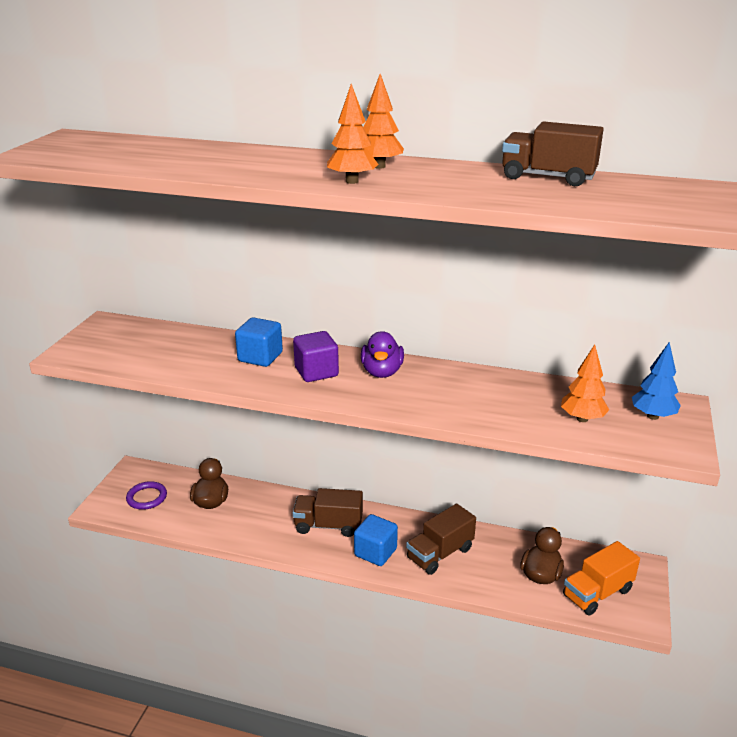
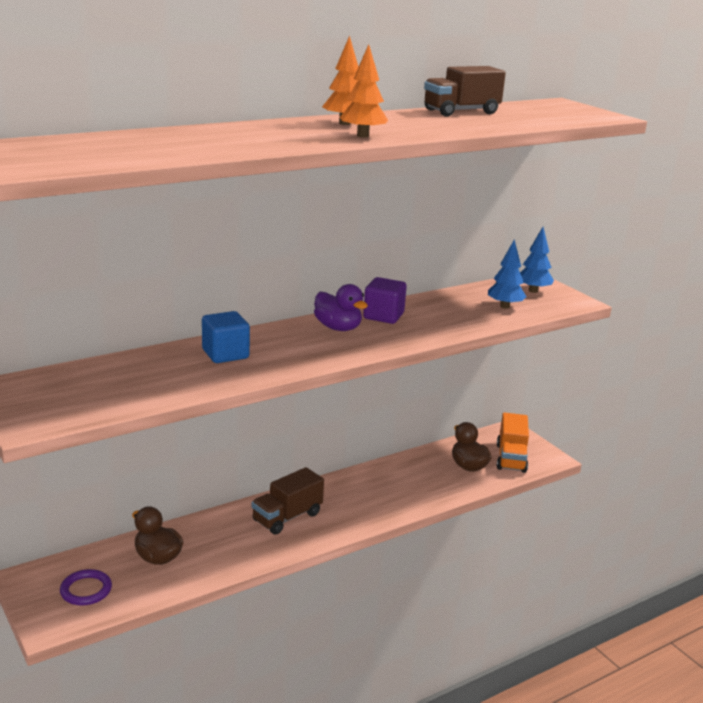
camera: 50 degrees left, 5 degrees down
purple cube [293,331,339,382] -> purple cube moved to [363,277,407,324]
blue cube [354,514,398,566] -> none
brown truck [406,504,476,575] -> none
orange tree [561,344,609,422] -> blue tree [488,240,526,309]

